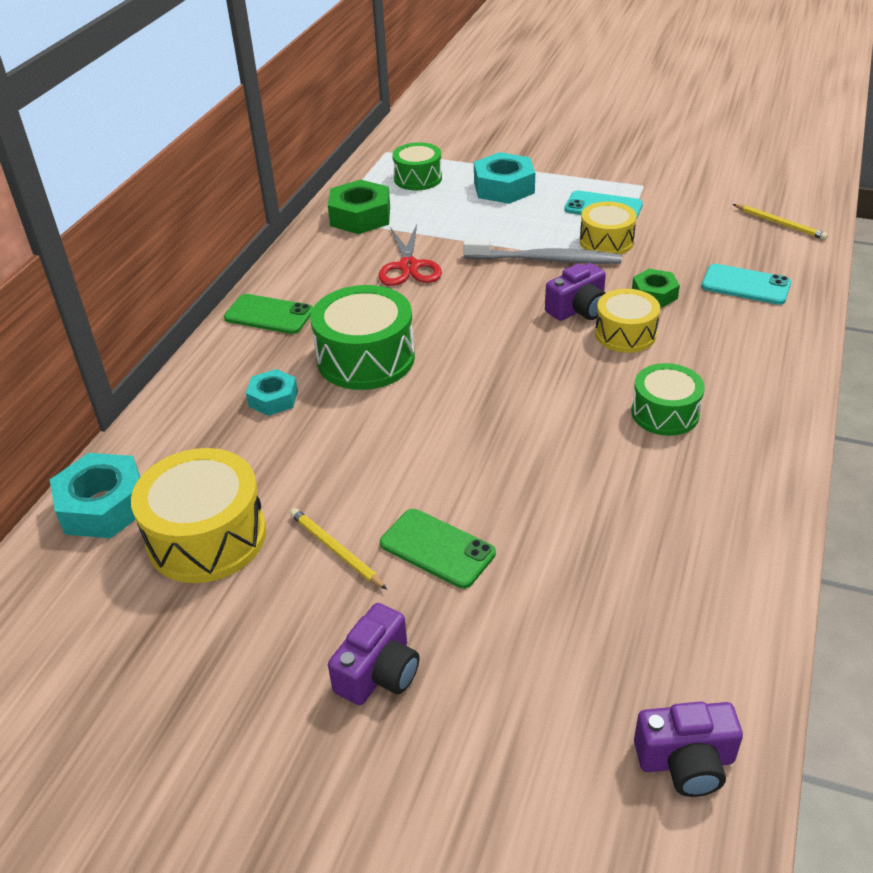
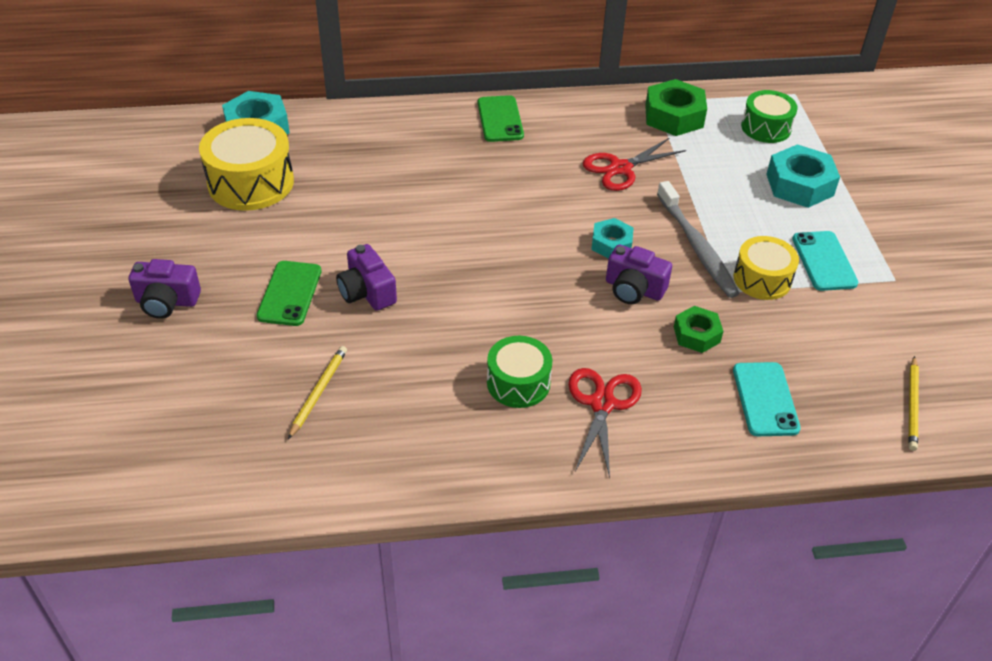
camera: 60 degrees right, 5 degrees up
turquoise nut [246,369,298,416] -> turquoise nut moved to [591,218,634,259]
yellow pencil [290,508,387,590] -> yellow pencil moved to [288,346,347,439]
green drum [310,285,415,390] -> none
yellow drum [595,289,660,353] -> none
purple camera [634,702,743,797] -> purple camera moved to [336,244,397,311]
none -> red scissors [568,368,642,478]

